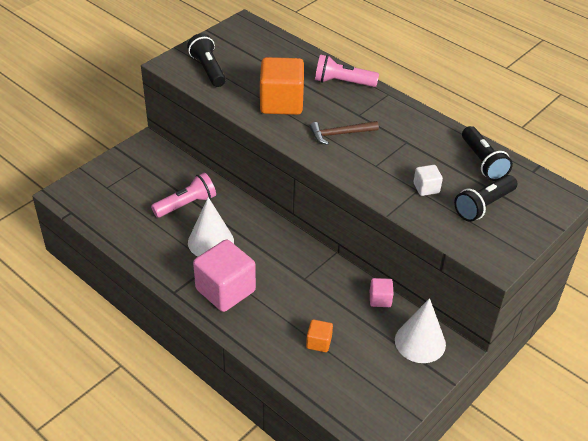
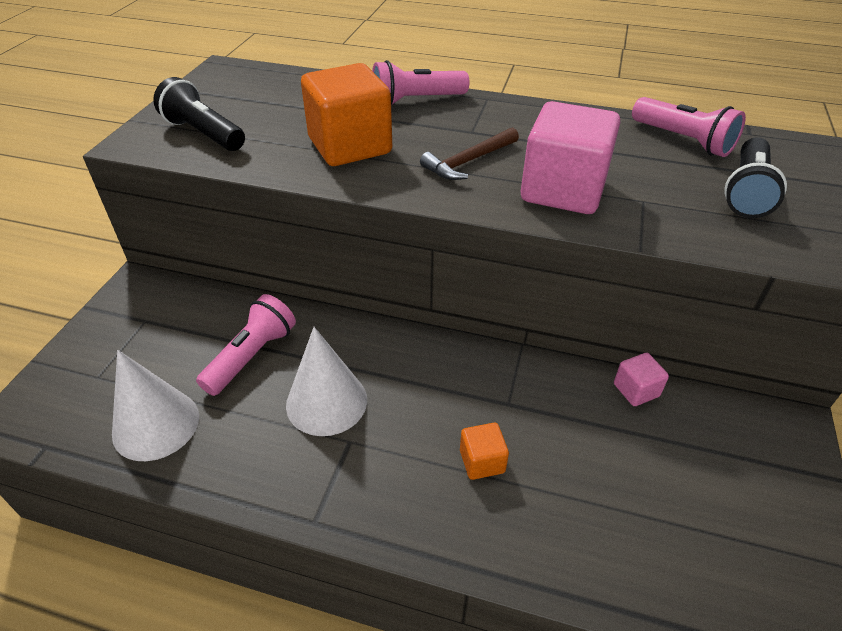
camera: 25 degrees left, 0 degrees up
pink cube [193,239,256,312] -> pink cube moved to [521,101,620,214]
orange cube [306,319,333,352] -> orange cube moved to [460,423,509,480]
white cone [395,298,446,363] -> white cone moved to [112,350,199,461]
white cube [413,165,443,196] -> none
black flashlight [462,126,513,181] -> pink flashlight [632,97,746,157]

